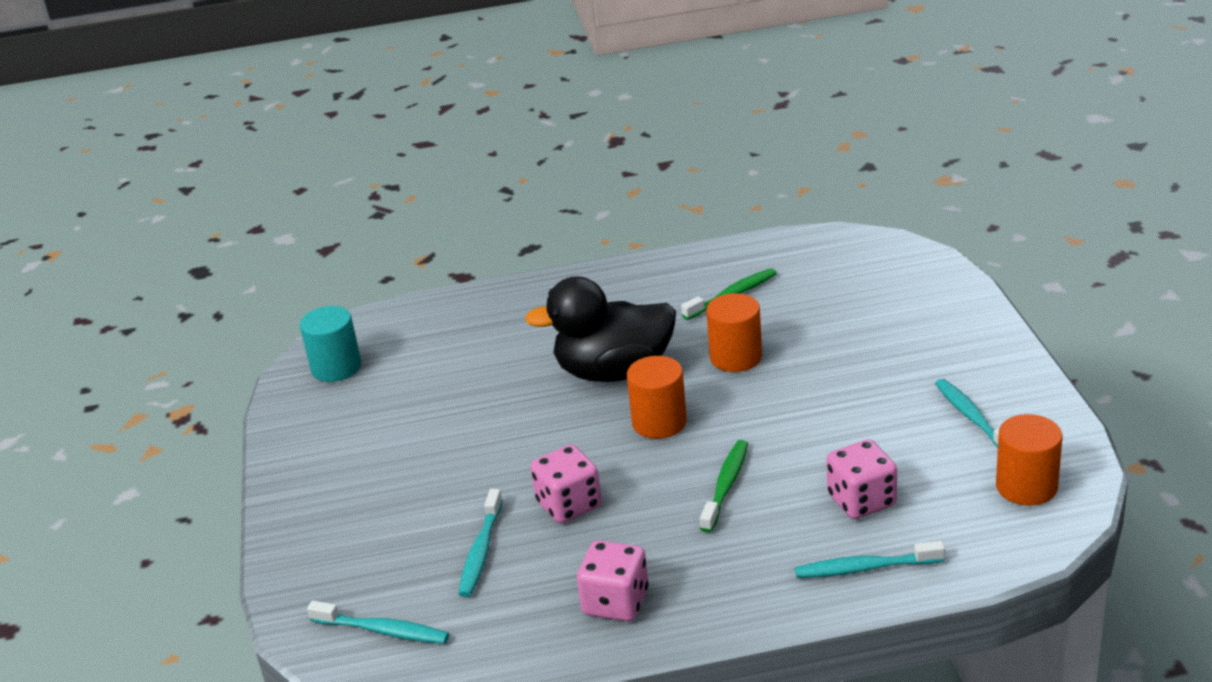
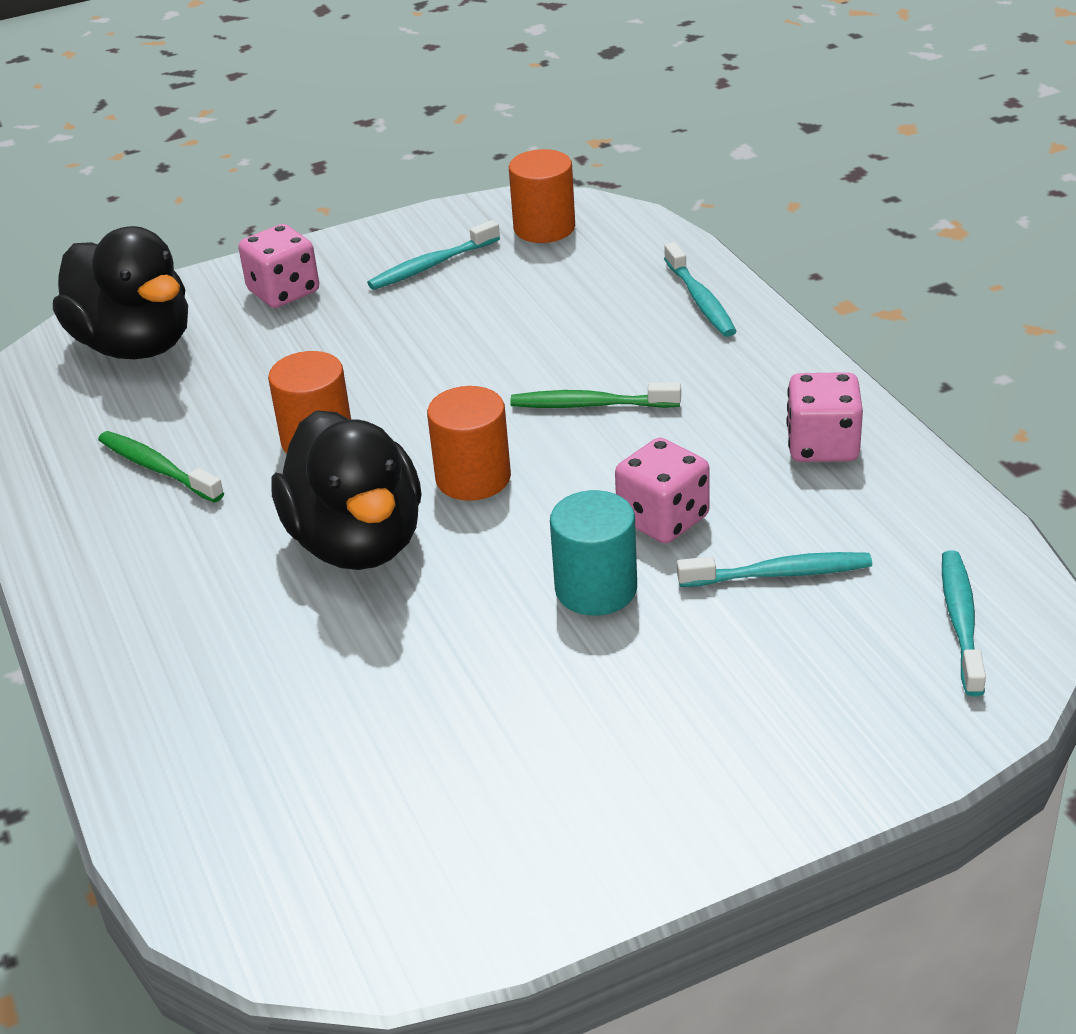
camera: 105 degrees left, 5 degrees up
turquoise cylinder [300,306,361,382] -> turquoise cylinder moved to [550,490,637,616]
pink dice [827,439,897,519] -> pink dice moved to [238,224,319,308]
none -> black duck [53,226,188,359]

